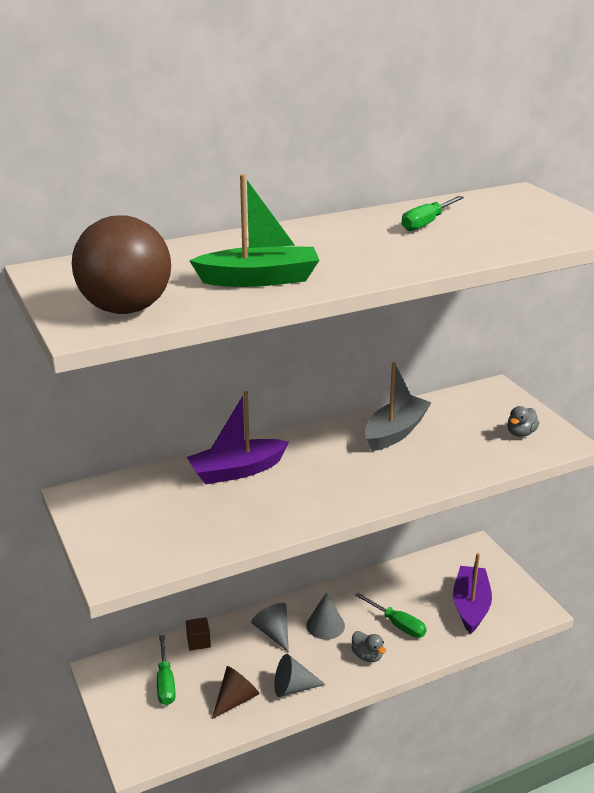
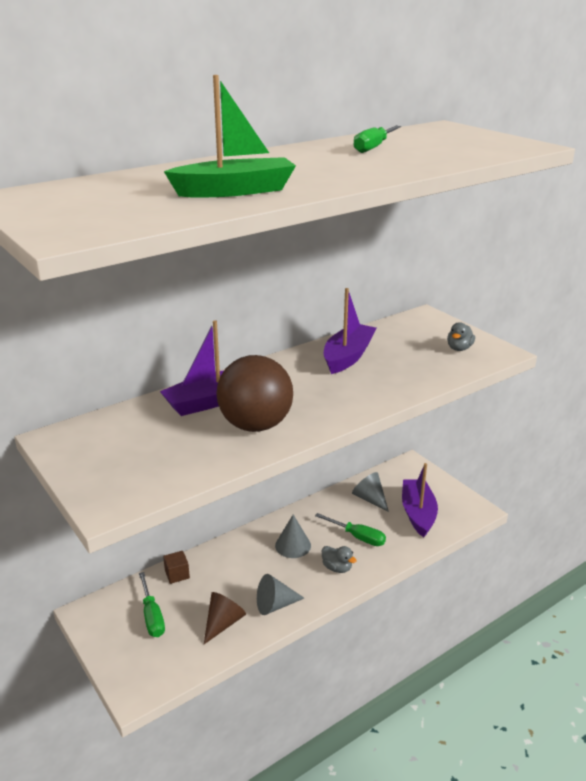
camera: 10 degrees left, 0 degrees up
brown ball [72,215,171,314] -> brown ball moved to [216,355,293,432]
grey cone [251,603,289,652] -> grey cone moved to [352,472,389,512]
grey boat [365,362,432,451] -> purple boat [324,288,376,374]

